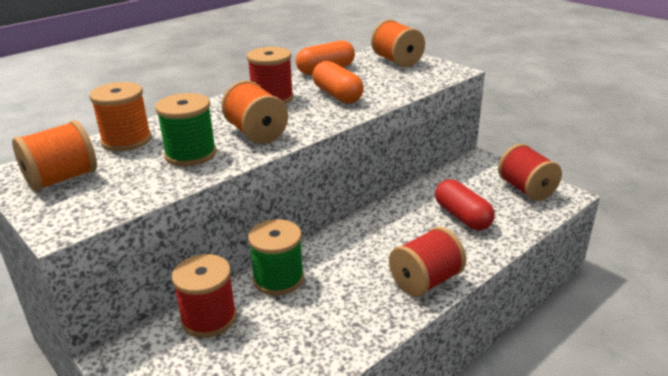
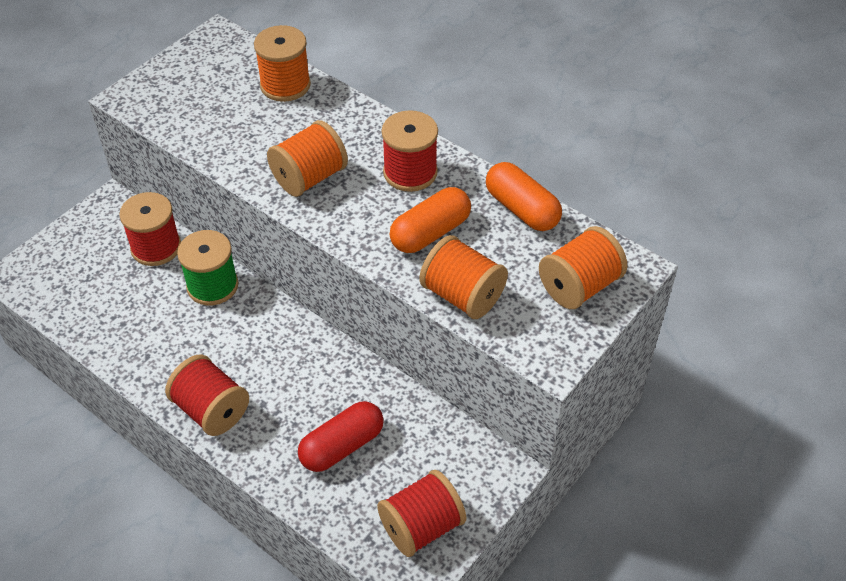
camera: 80 degrees right, 20 degrees up
orange spool [12,120,97,192] -> orange spool moved to [420,235,508,319]
green spool [155,93,217,166] -> none

